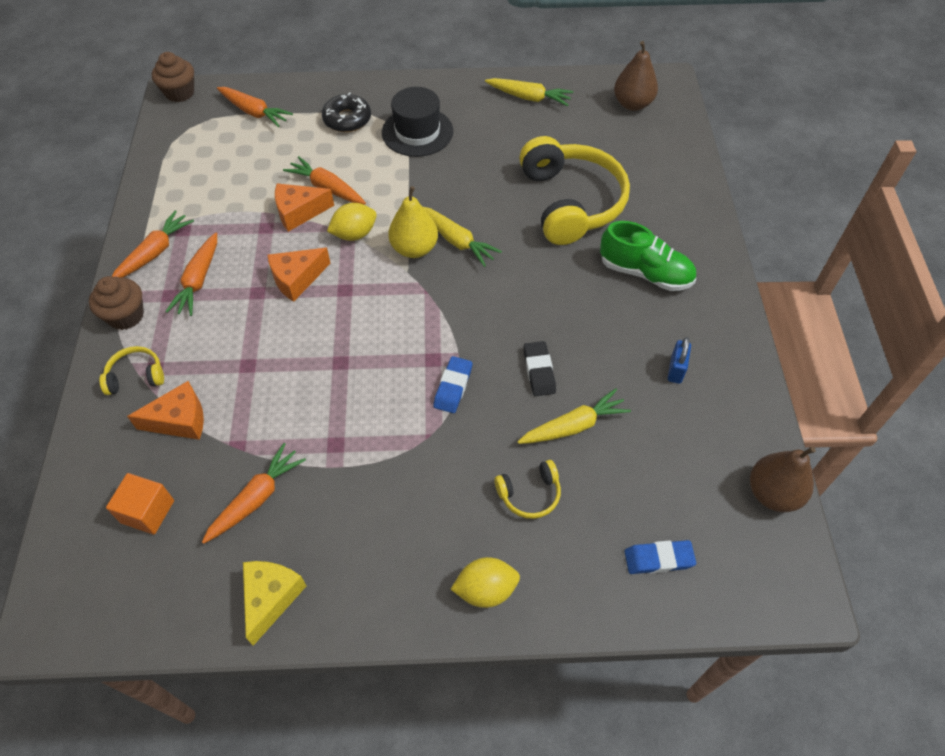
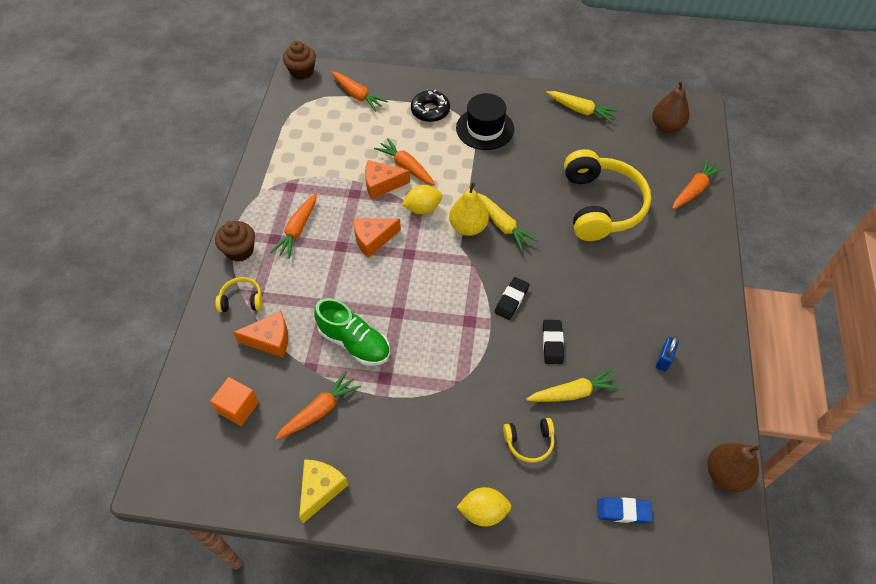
camera: 10 degrees right, 0 degrees up
orange carrot [112,210,194,278] -> orange carrot moved to [672,158,724,209]
blue eraser [433,356,472,413] -> none
green shoe [600,221,696,291] -> green shoe moved to [314,298,390,366]
none -> black eraser [494,277,529,320]

